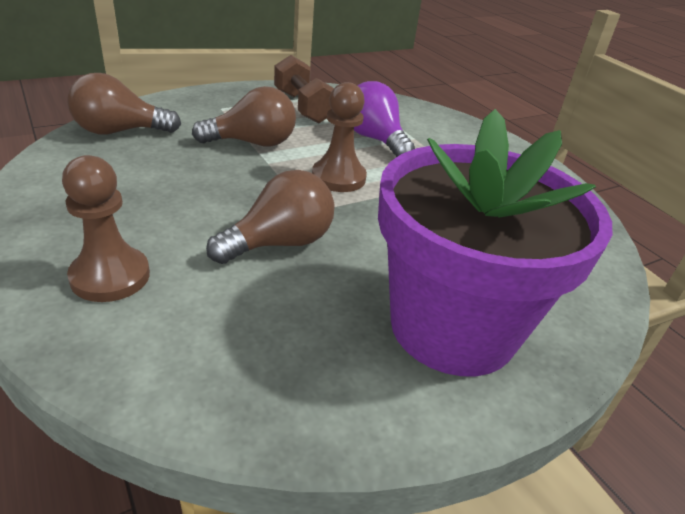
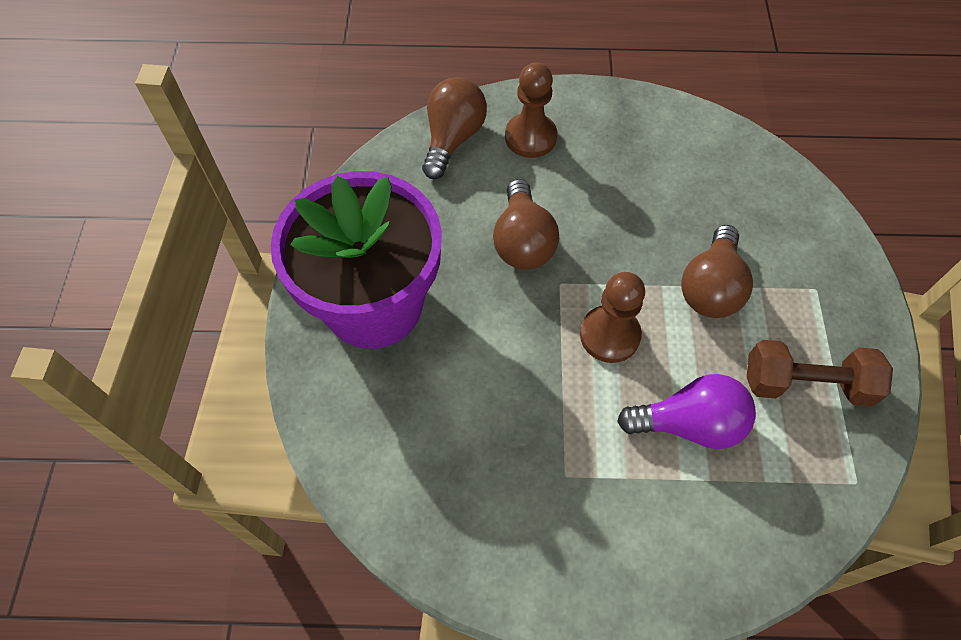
camera: 125 degrees right, 25 degrees up
brown light bulb [67,73,181,135] -> brown light bulb moved to [422,77,487,179]

